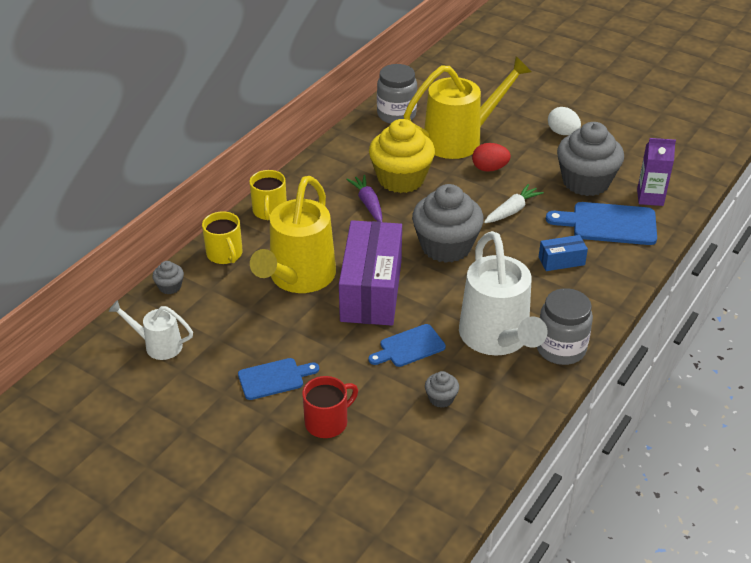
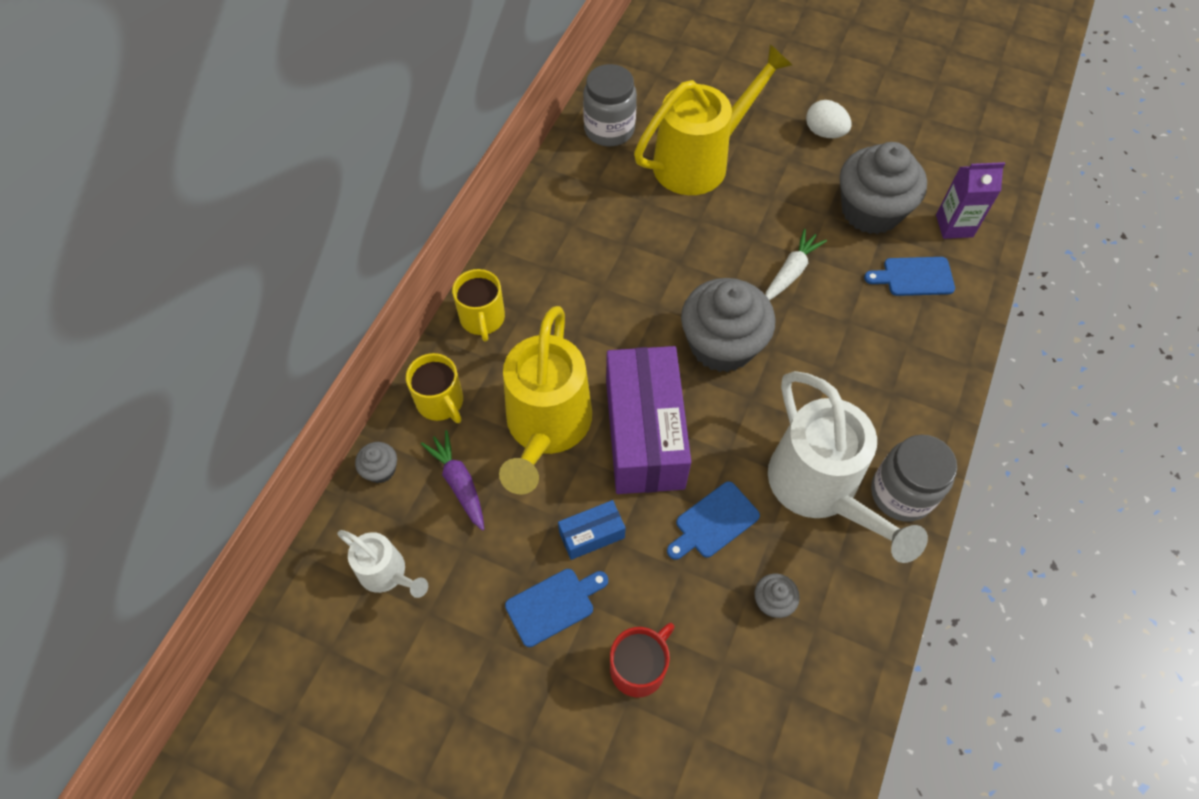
camera: 10 degrees left, 20 degrees up
white watering can [109,300,193,360] -> white watering can turned 150 degrees counterclockwise [337,530,428,598]
purple carrot [346,175,382,222] -> purple carrot moved to [421,430,484,530]
yellow cupcake [369,119,435,193] -> none
red egg [472,143,511,172] -> none
blue box [539,235,588,271] -> blue box moved to [558,500,626,560]
blue cutting board [546,202,657,245] -> blue cutting board [864,257,955,296], size x0.63

